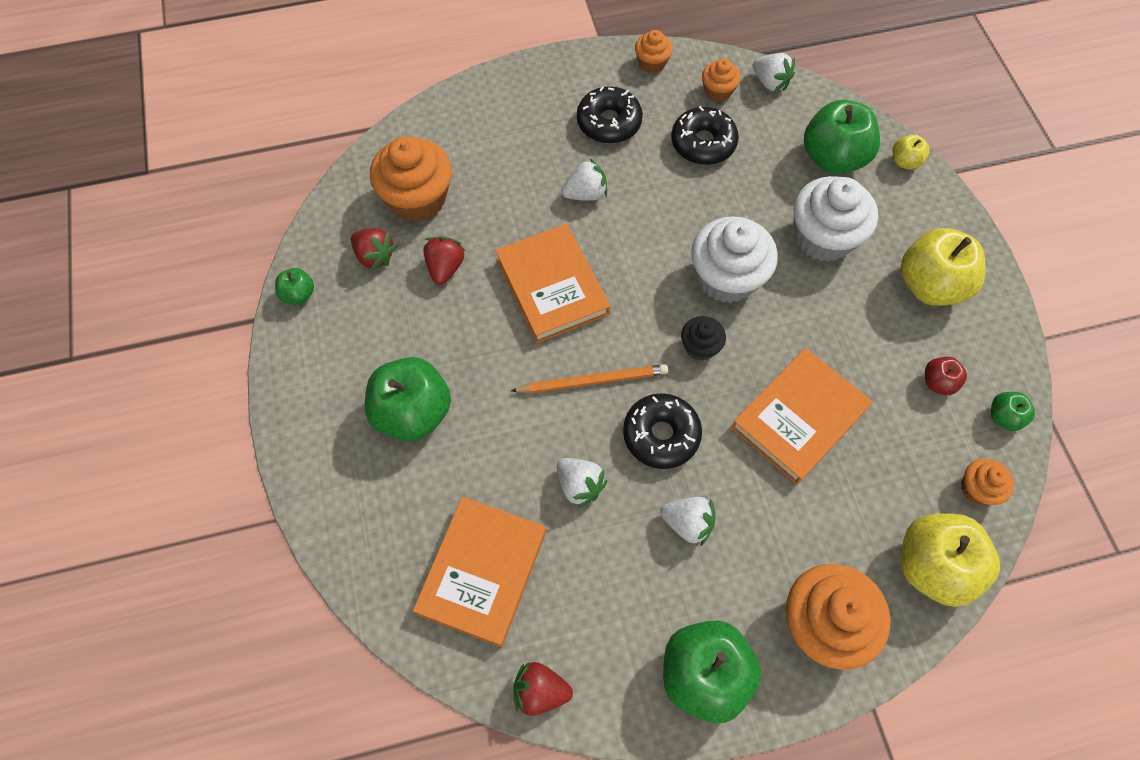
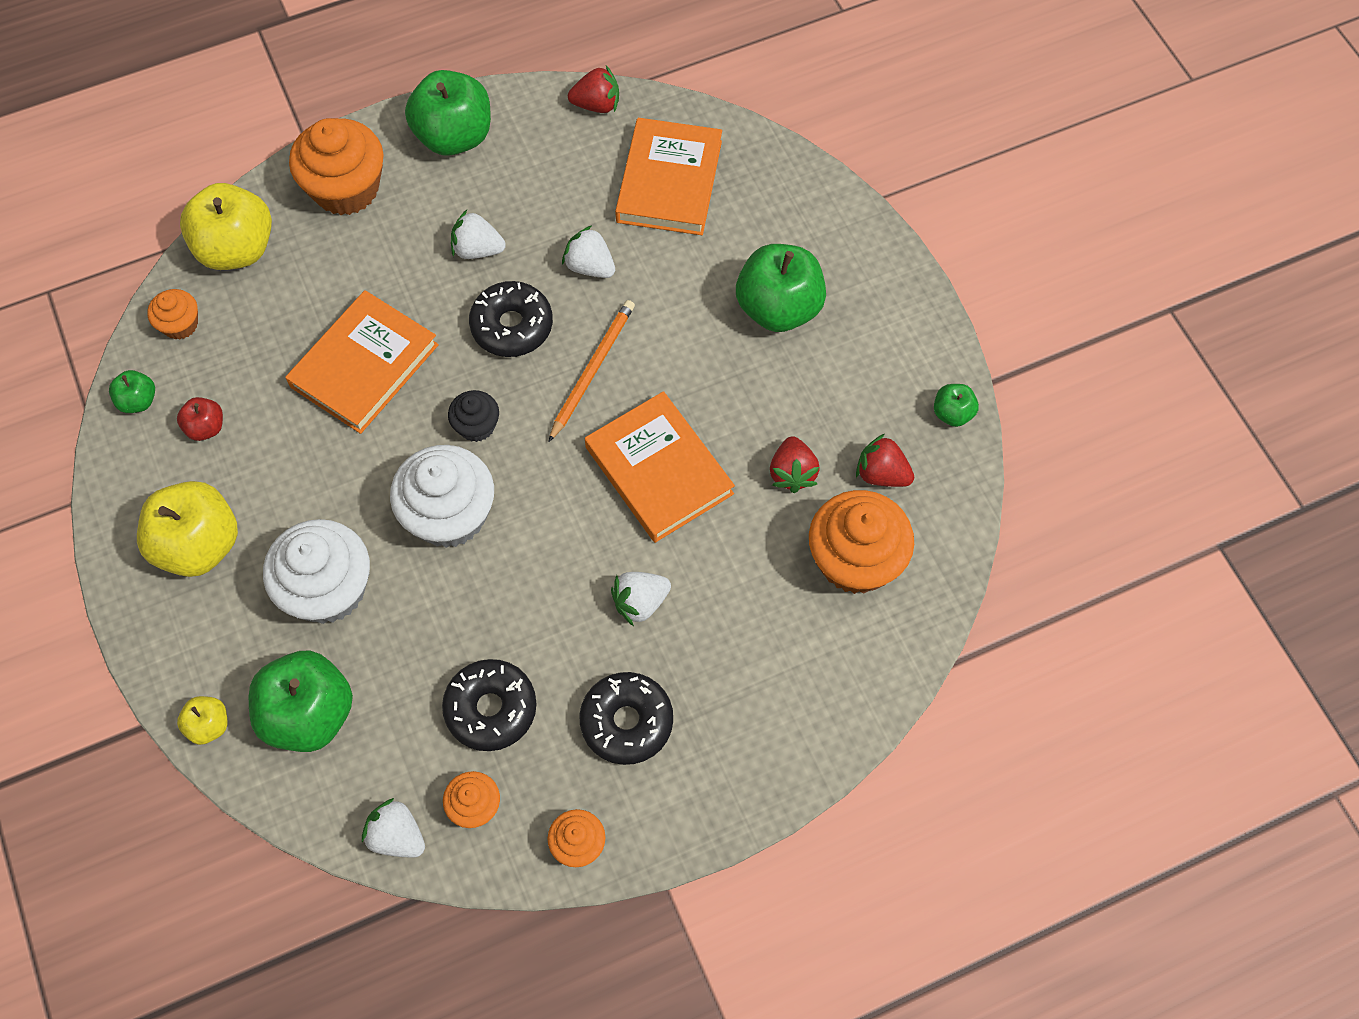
camera: 170 degrees right, 0 degrees up
orange pencil [511,364,668,393] -> orange pencil turned 135 degrees clockwise [549,300,635,442]

